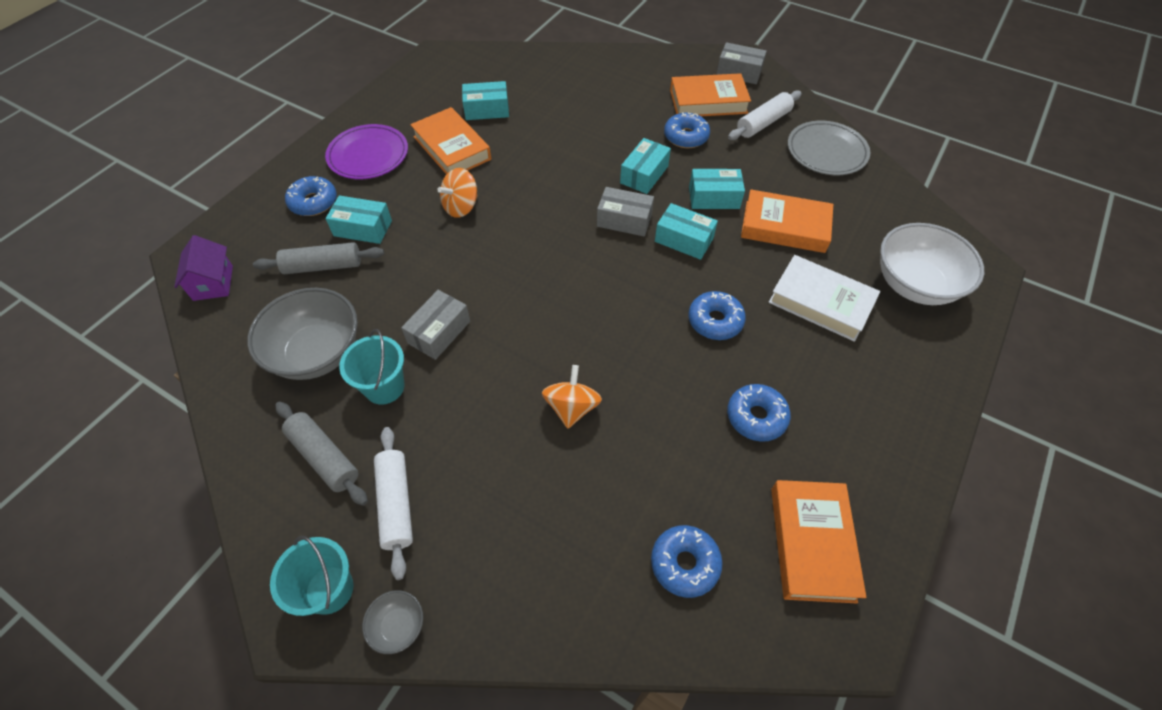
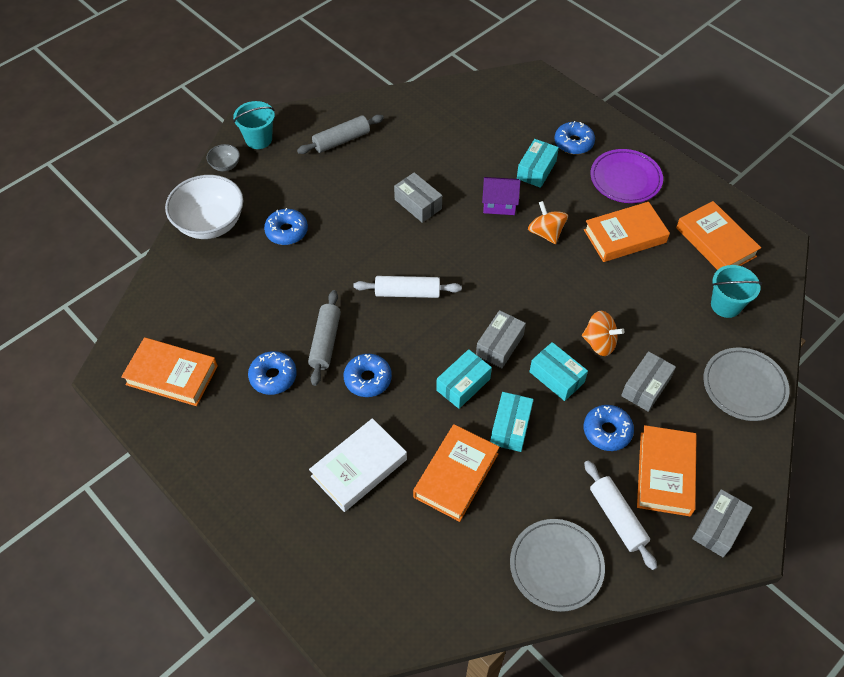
camera: 105 degrees right, 0 degrees up
purple house [174,235,233,301] -> purple house moved to [482,177,520,215]
grey bowl [247,288,358,380] -> none
grey rolling pin [253,242,384,274] -> grey rolling pin moved to [308,290,341,386]
turquoise bucket [339,329,404,405] -> turquoise bucket moved to [711,265,762,318]
white rolling pin [374,427,413,580] -> white rolling pin moved to [354,276,462,298]
turquoise box [462,81,509,120] -> none
orange spinning top [542,365,602,428] -> orange spinning top moved to [582,311,625,356]
blue donut [651,525,723,598] -> blue donut moved to [264,208,308,245]
white bowl [880,223,984,305] -> white bowl moved to [165,175,243,239]
none -> grey box [621,351,676,412]
none -> orange book [676,201,761,270]
none -> grey plate [703,347,789,421]

